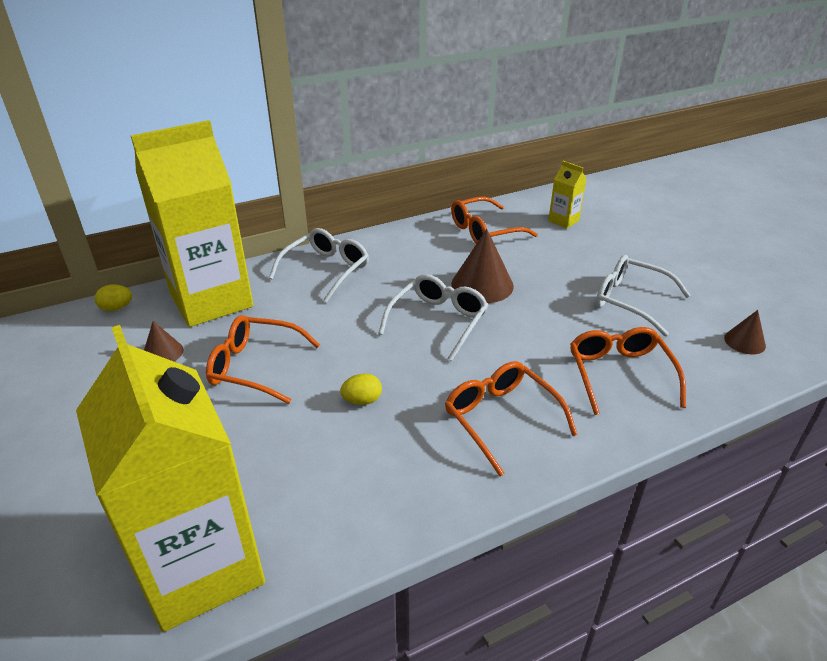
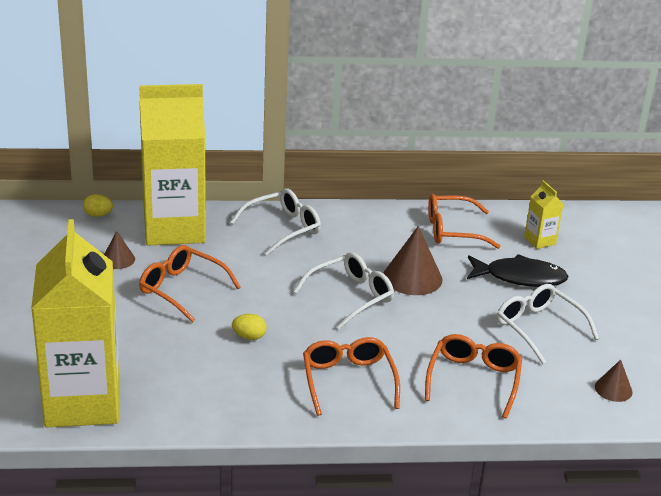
camera: 20 degrees right, 5 degrees down
none -> black fish [467,254,569,287]

